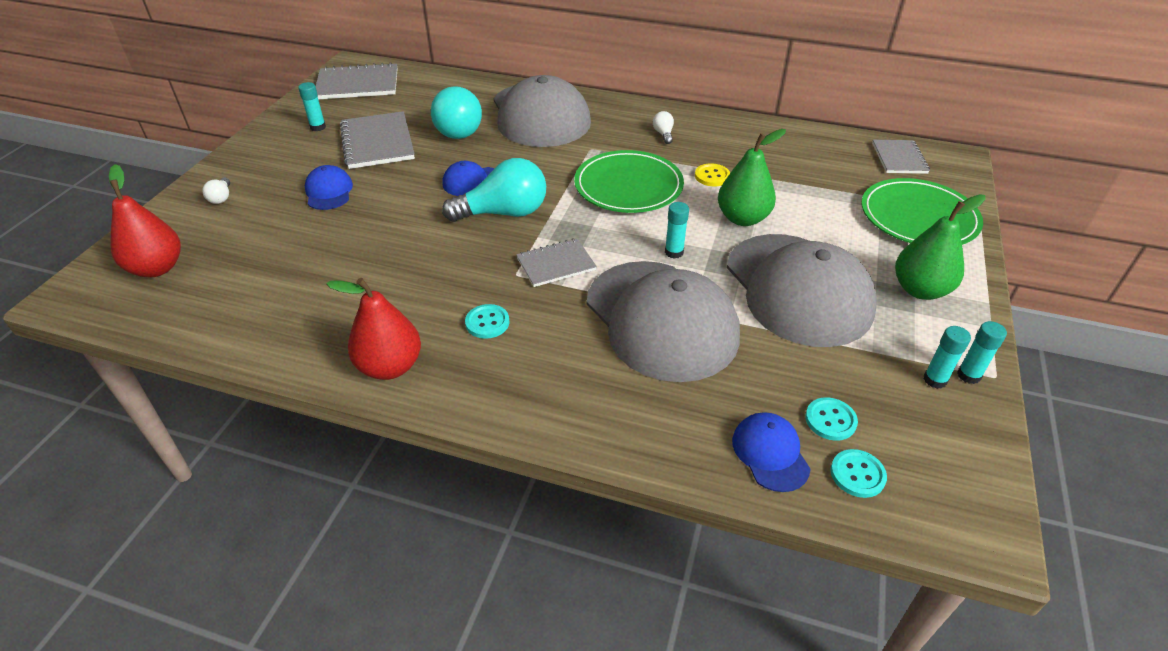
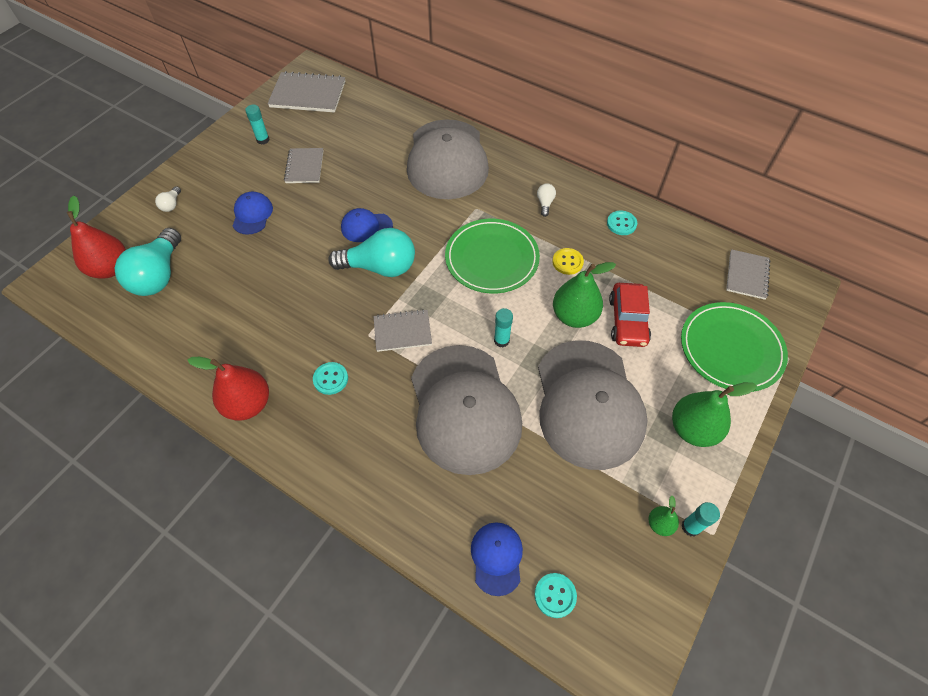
camera: 15 degrees right, 15 degrees up
grey notebook [340,111,415,169] -> grey notebook [284,148,324,183], size x0.63
turquoise light bulb [431,86,482,139] -> turquoise light bulb moved to [115,228,181,296]
turquoise button [805,397,858,441] -> turquoise button moved to [607,211,637,235]
turquoise glue stick [923,326,971,389] -> green pear [649,496,679,536]
none -> red car [609,283,651,347]

